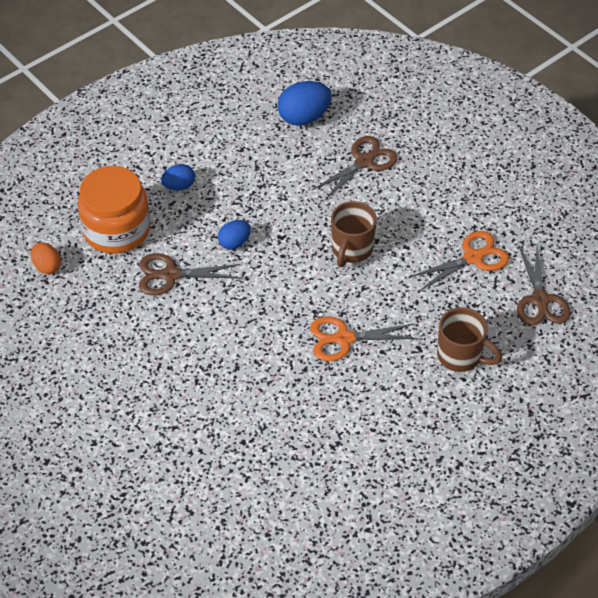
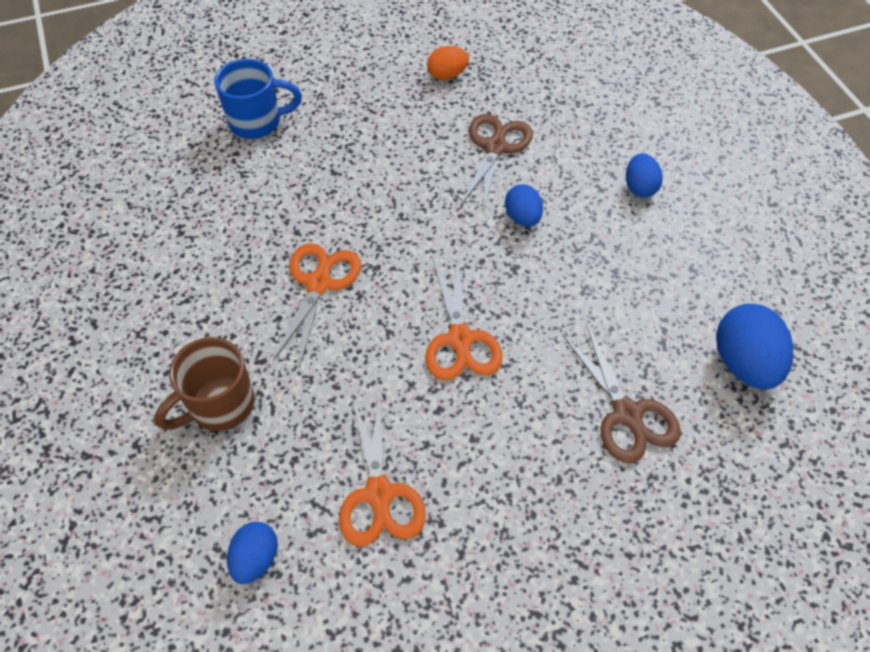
camera: 110 degrees right, 5 degrees up
orange egg [31,242,61,274] -> orange egg moved to [427,46,469,80]
orange jar [78,166,150,254] -> none
brown mug [331,201,377,267] -> orange scissors [425,259,503,380]
brown scissors [517,244,571,326] -> blue egg [227,522,278,584]
none -> blue mug [214,59,302,139]

